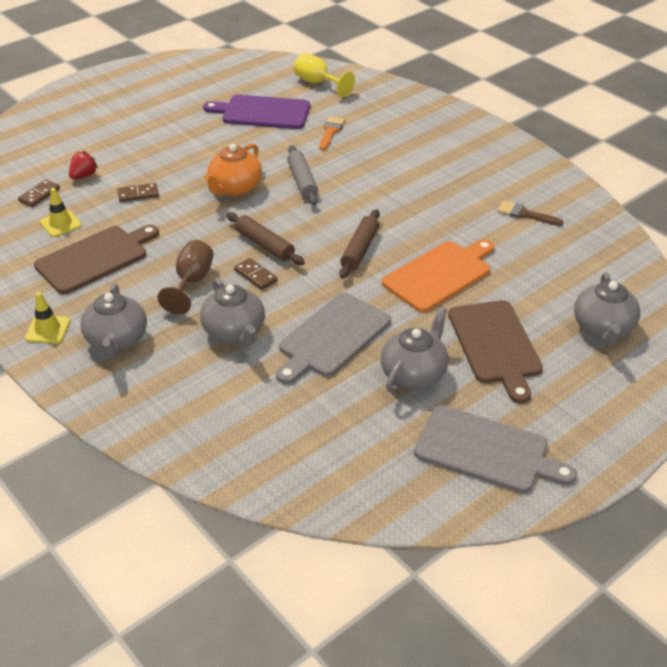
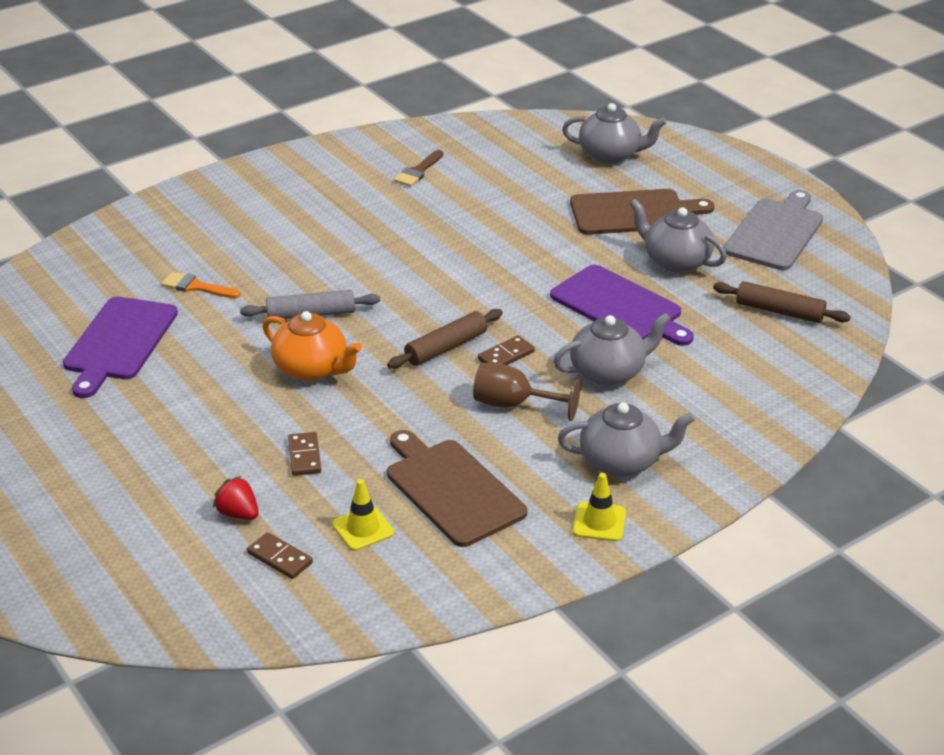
camera: 85 degrees left, 5 degrees down
grey cutting board [276,293,391,384] -> purple cutting board [550,265,694,346]
yellow goblet [294,53,355,97] -> none
brown rolling pin [339,209,380,279] -> brown rolling pin moved to [713,281,851,323]
orange cutting board [382,239,494,312] -> none

